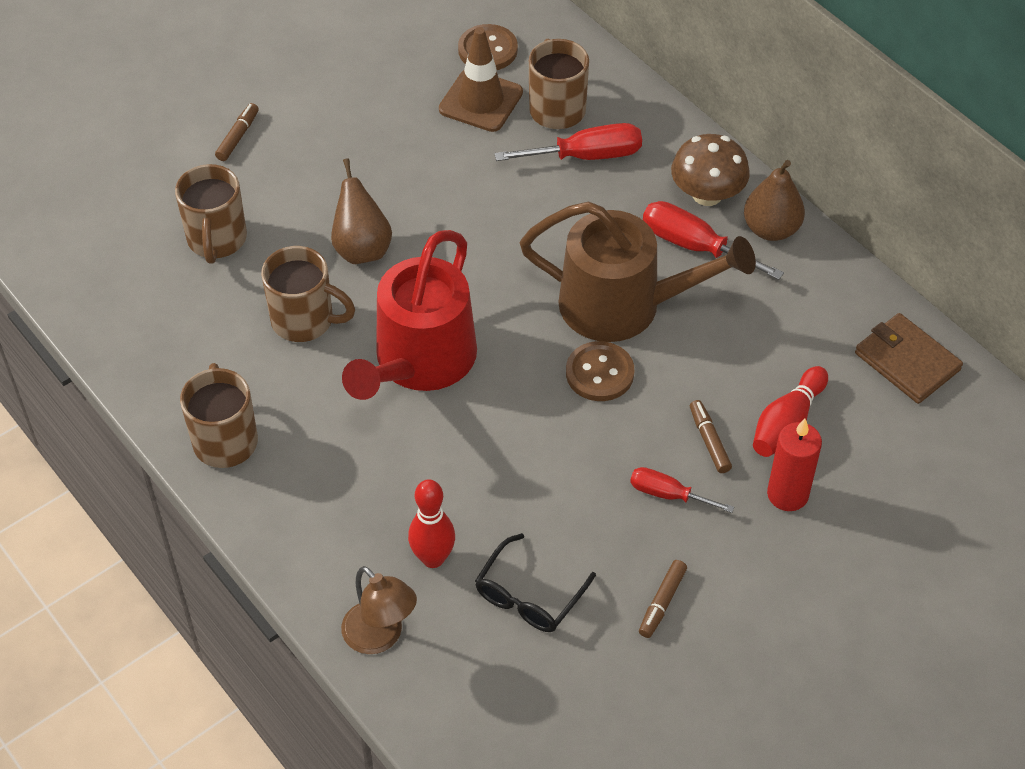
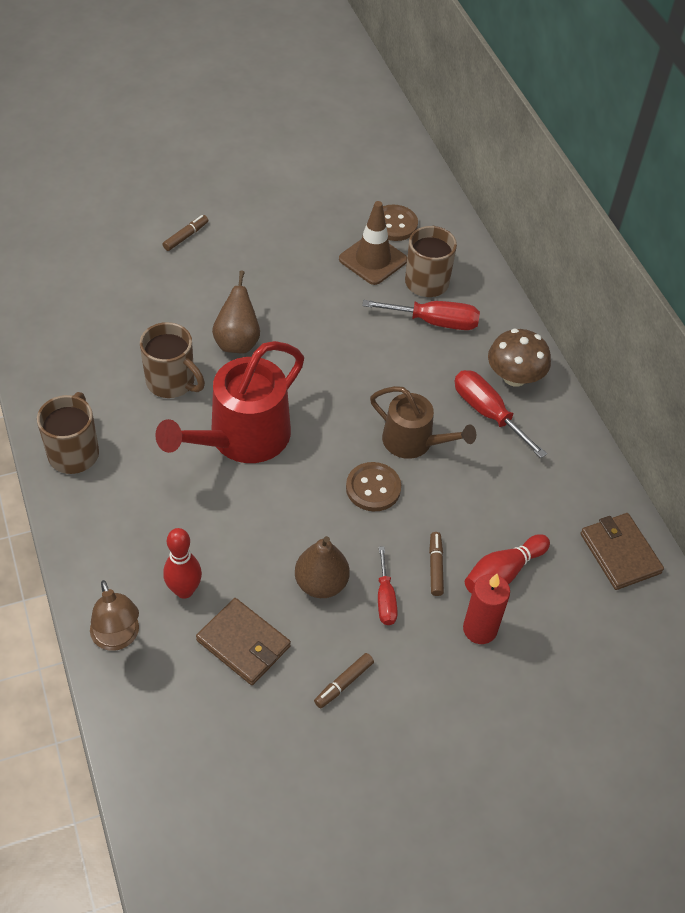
camera: 15 degrees right, 0 degrees up
brown mug [175,164,247,264] -> none
black glasses [475,533,596,632] -> brown wallet [196,598,291,685]
brown watering can [520,201,756,342] -> brown watering can [370,386,476,459], size x0.63
red screwdriver [630,467,734,513] -> red screwdriver turned 135 degrees counterclockwise [378,547,398,625]
brown pear [744,160,805,241] -> brown pear moved to [295,536,350,598]

